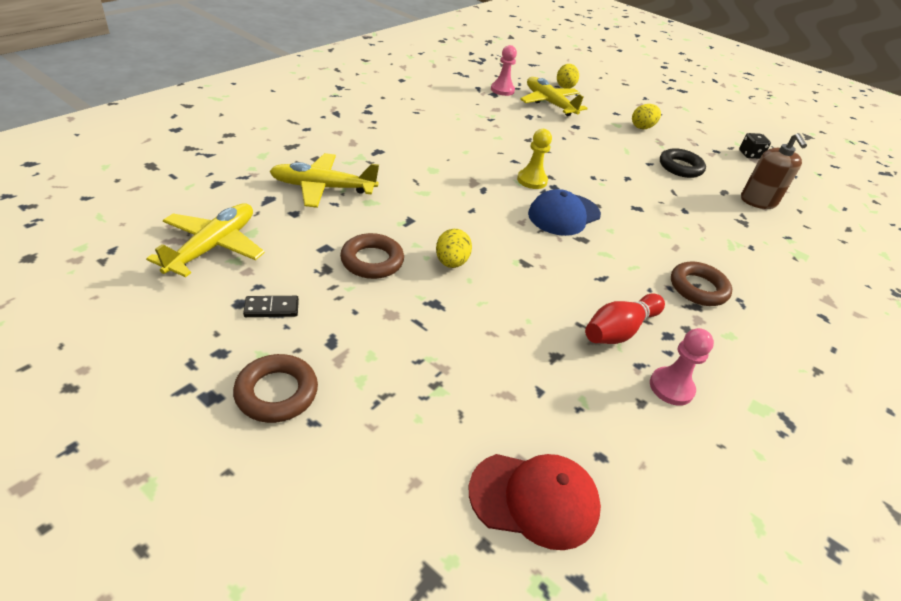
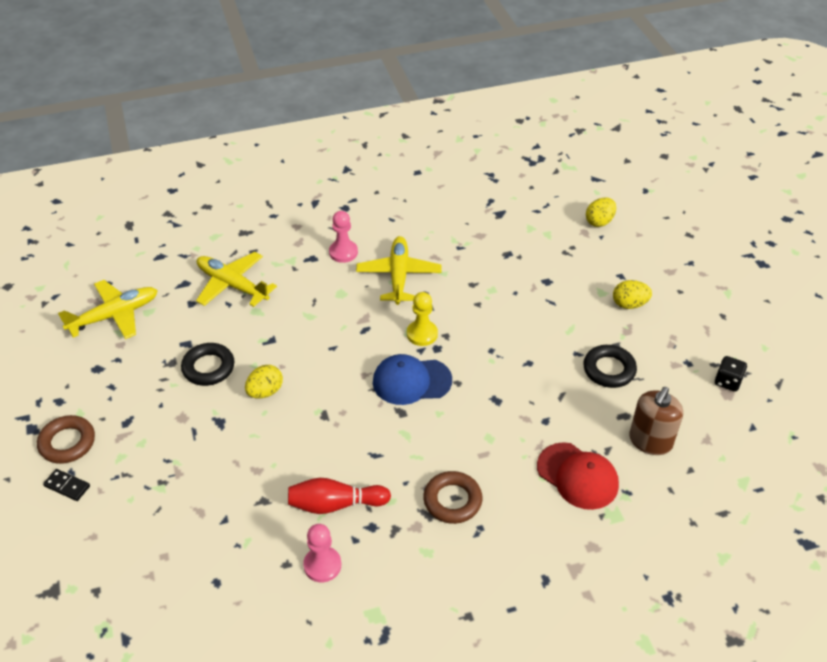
camera: 40 degrees right, 5 degrees up
black domino [243,296,299,317] -> black domino moved to [43,469,90,501]
brown ring [340,233,404,279] -> black ring [181,343,234,386]
red cap [469,454,601,550] -> red cap moved to [537,442,619,510]
pink pawn [491,45,517,96] -> pink pawn moved to [329,211,358,263]
yellow plane [520,77,588,116] -> yellow plane moved to [356,236,442,305]

